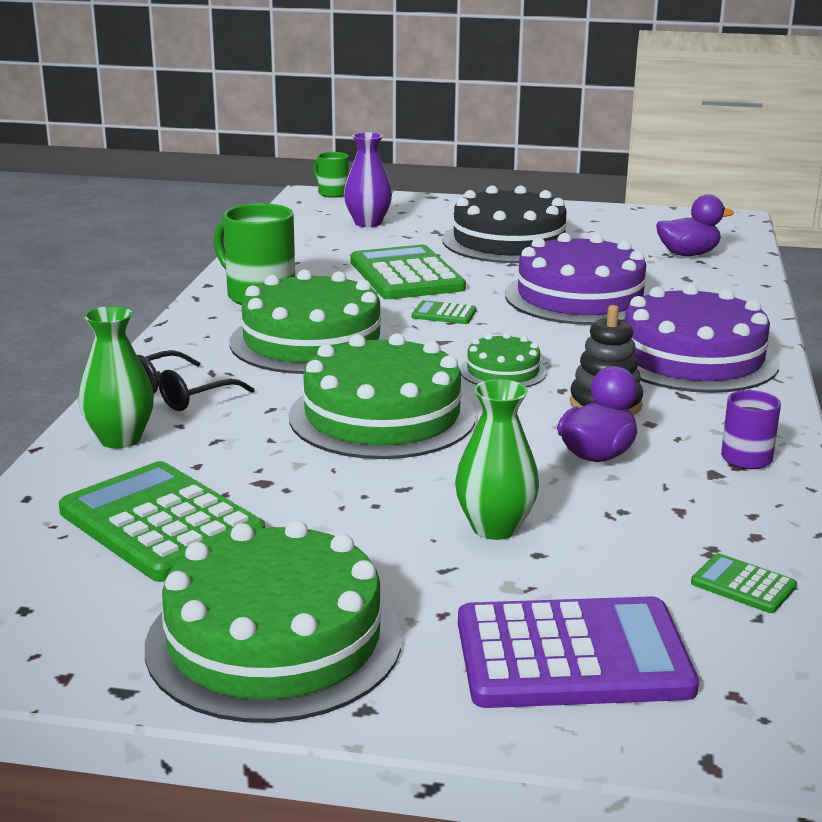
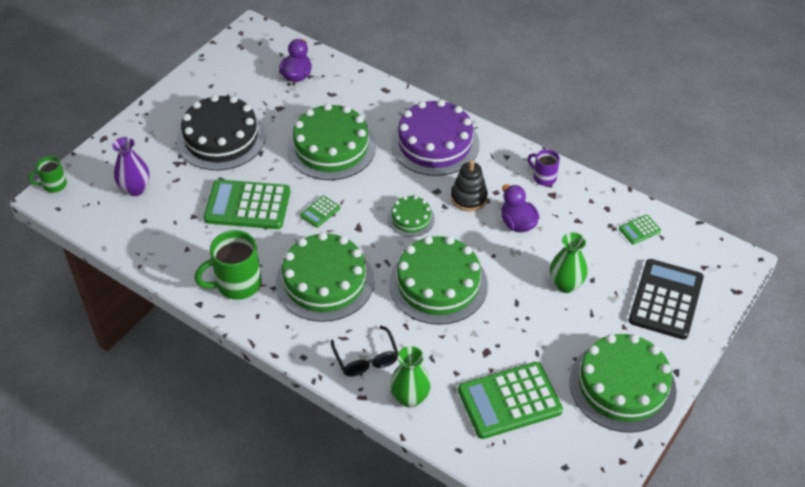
camera: 65 degrees left, 25 degrees up
purple calculator [458,596,699,708] -> black calculator [629,259,704,340]
purple cake [505,233,650,325] -> green cake [287,103,376,180]

